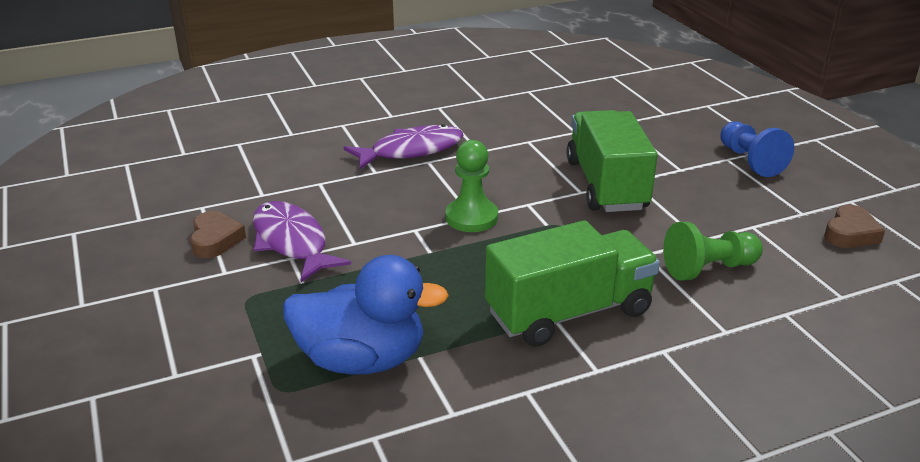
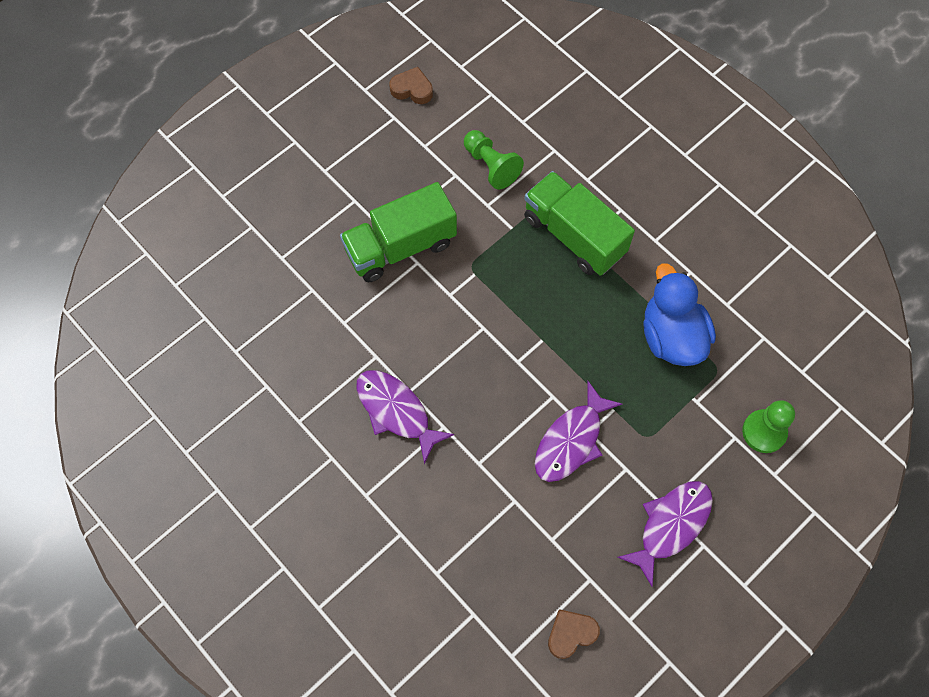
camera: 110 degrees left, 35 degrees up
brown heart [190,211,246,258] -> brown heart moved to [548,609,600,659]
green pawn [446,140,498,232] -> green pawn moved to [742,400,795,453]
blue pawn [720,122,794,177] -> none
none -> purple fish [617,481,713,587]

